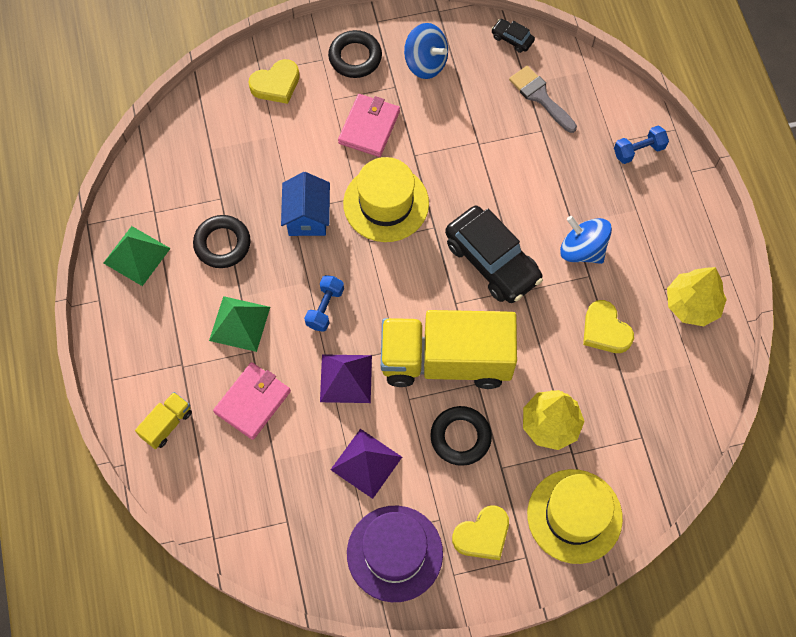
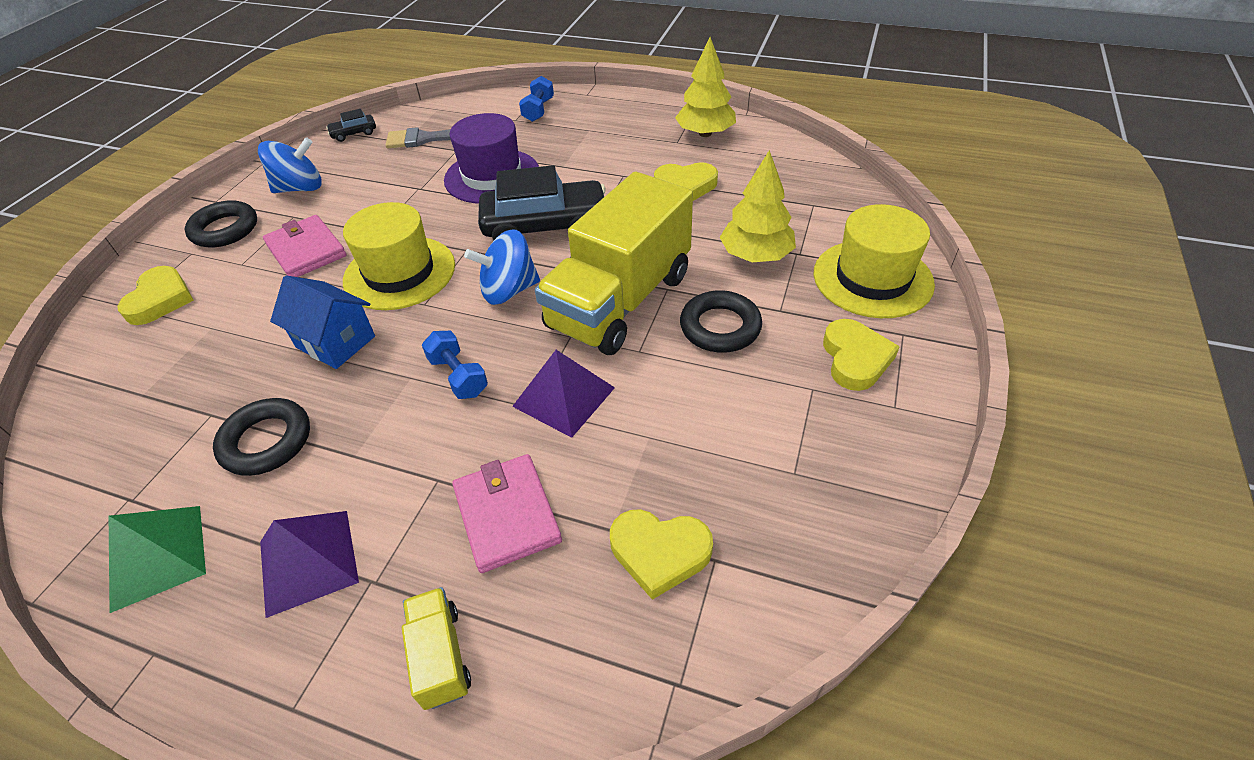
camera: 55 degrees left, 20 degrees down
green pyramid [209,296,270,352] -> none
purple pyramid [331,429,402,499] -> purple pyramid moved to [260,511,359,618]
purple hat [347,506,443,602] -> purple hat moved to [444,113,539,204]
blue spinning top [560,216,612,264] -> blue spinning top moved to [464,229,540,305]
none -> yellow heart [610,509,713,600]

